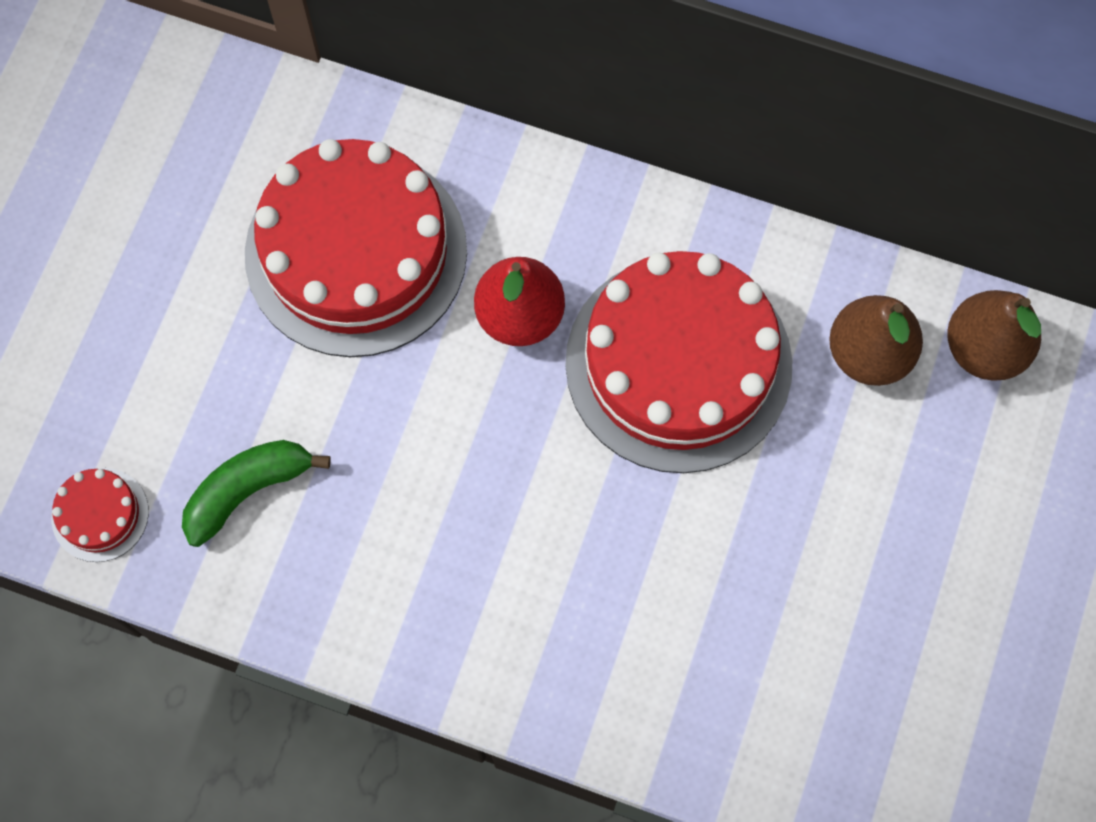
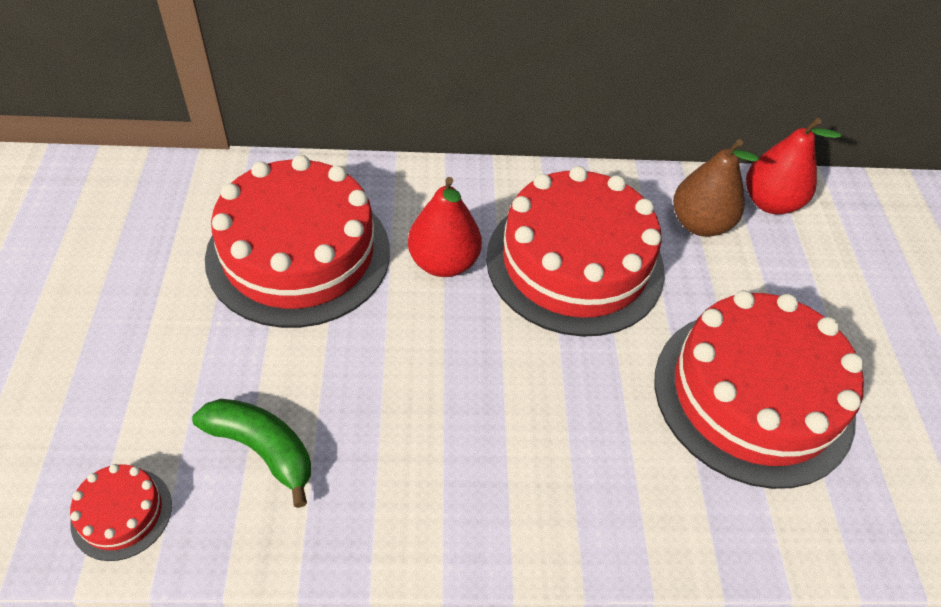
camera: 25 degrees left, 20 degrees down
green banana [182,440,331,547] -> green banana turned 90 degrees clockwise [192,399,311,508]
brown pear [947,290,1041,381] -> red pear [746,118,841,215]
none -> red cake [655,290,864,489]

